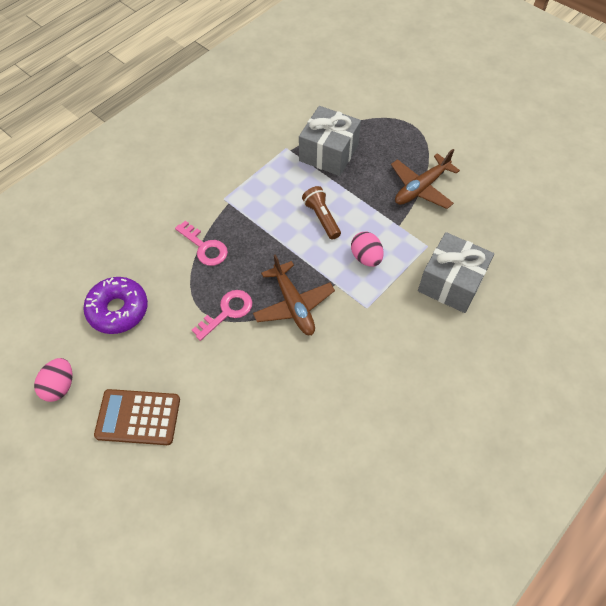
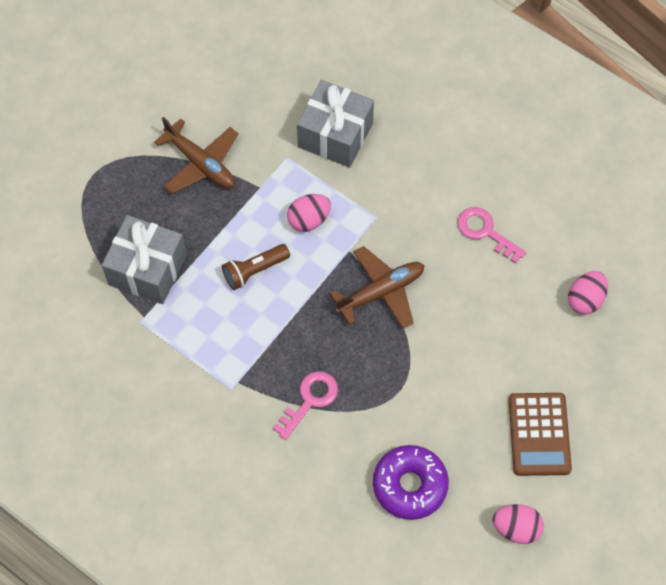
camera: 95 degrees left, 5 degrees up
pink key [192,290,252,341] -> pink key moved to [457,207,526,264]
none -> pink egg [568,271,608,315]

